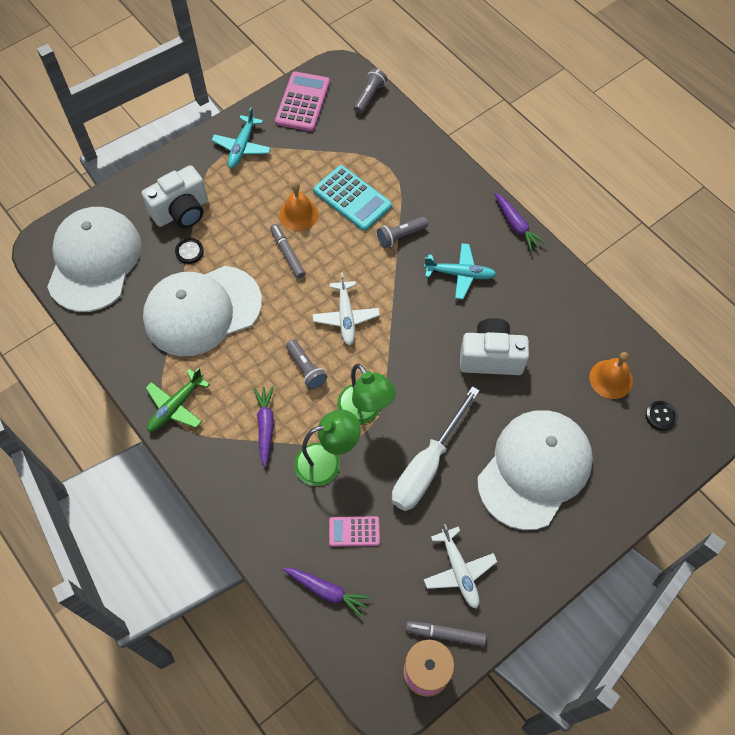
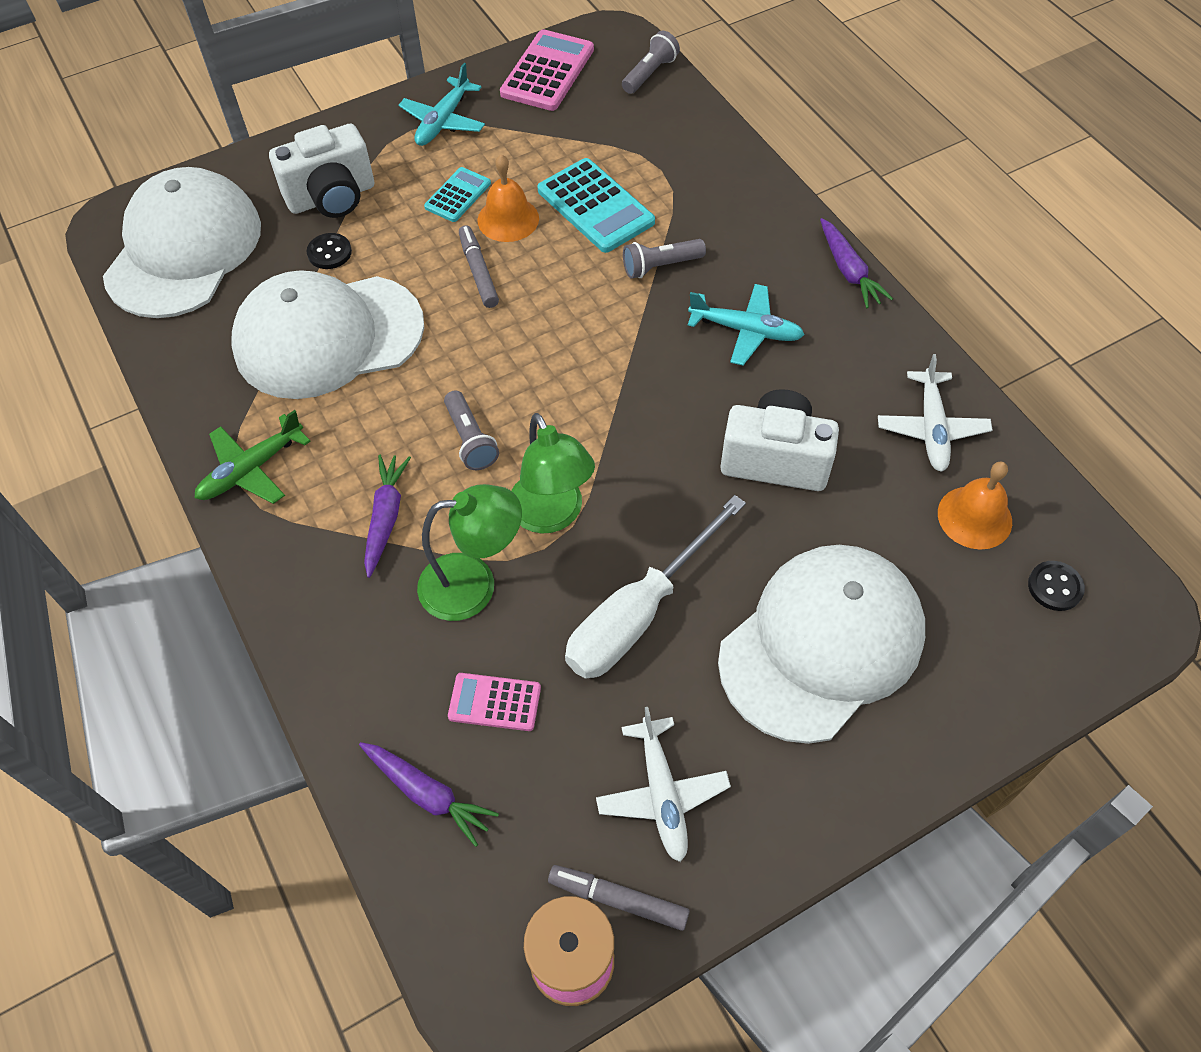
camera: 10 degrees right, 5 degrees down
white plane [313,273,380,345] -> white plane moved to [878,354,993,472]
none -> turquoise calculator [424,167,491,222]

